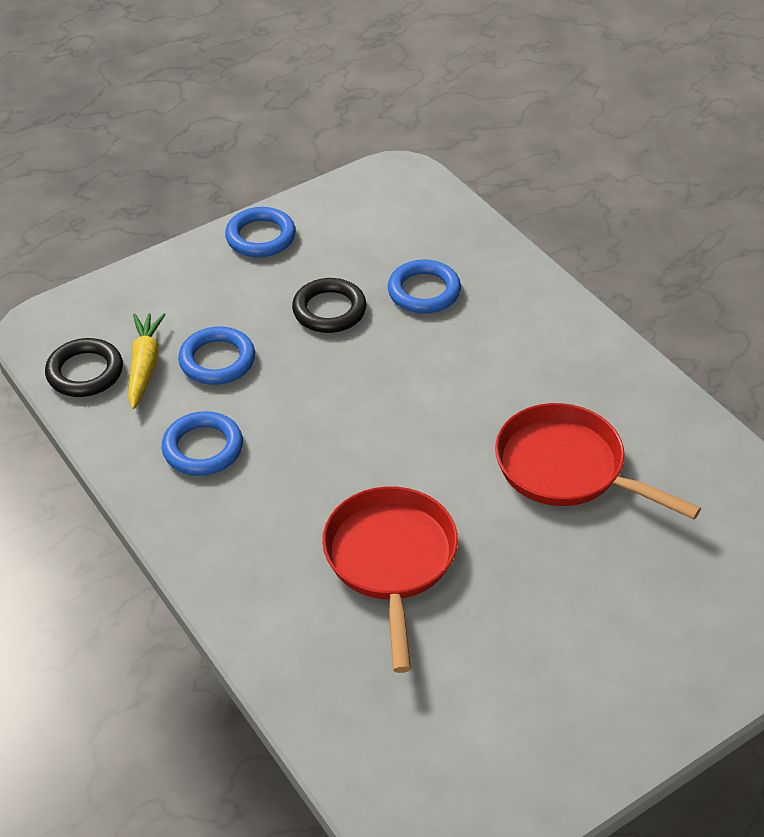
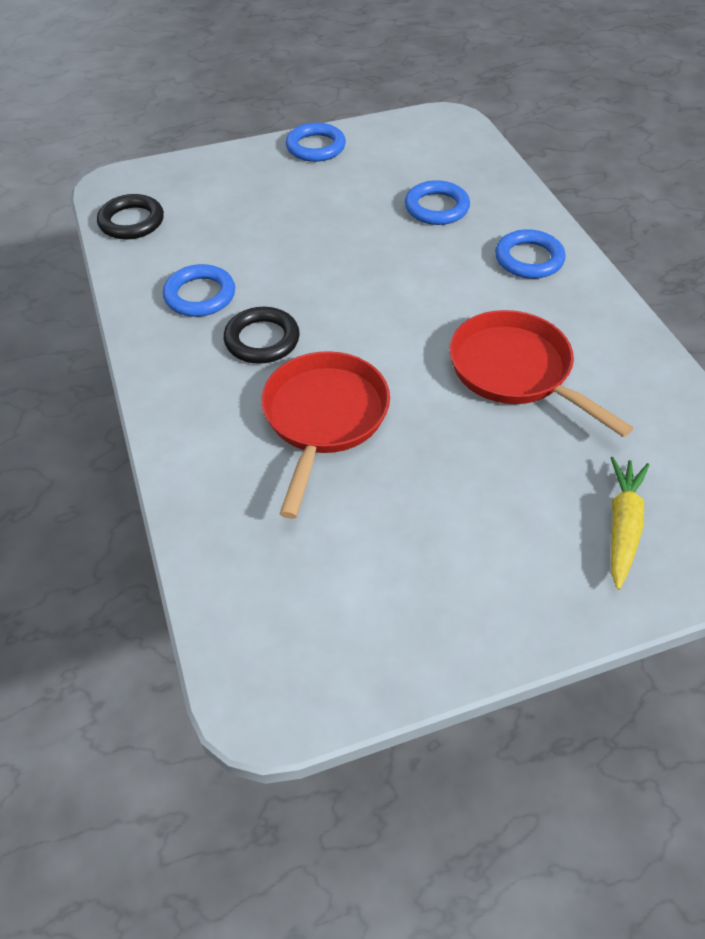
camera: 15 degrees right, 5 degrees up
yellow carrot [128,313,166,409] -> yellow carrot moved to [611,457,649,590]
blue ring [178,326,255,385] -> blue ring moved to [495,229,566,279]
black ring [292,278,367,333] -> black ring moved to [224,307,300,364]

